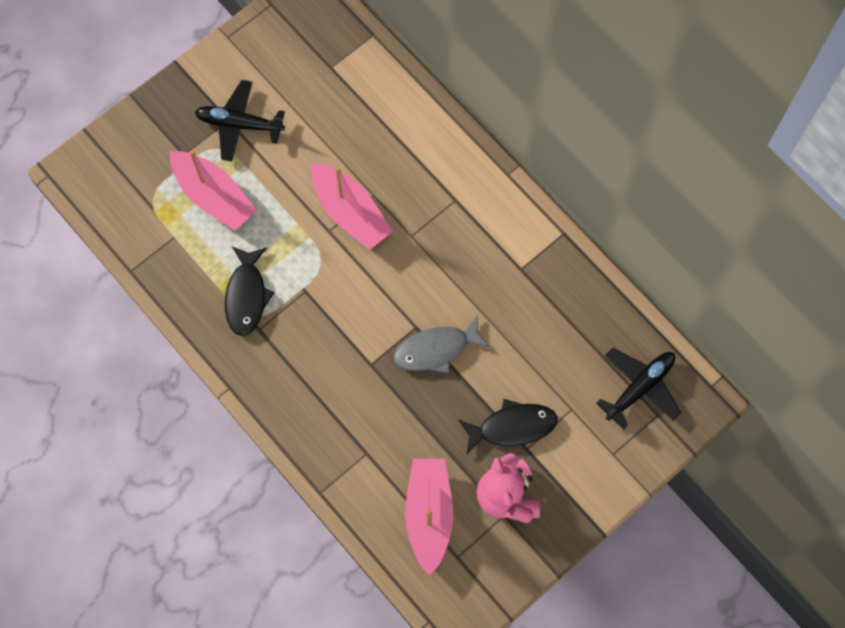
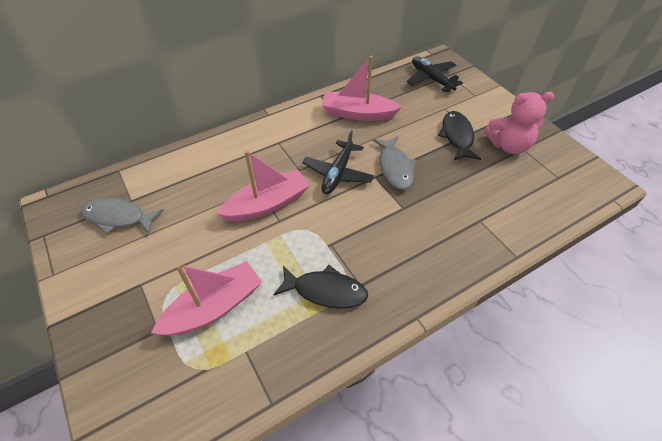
camera: 80 degrees left, 20 degrees down
black plane [195,80,285,161] -> black plane moved to [302,130,374,194]
pink boat [405,459,453,576] -> pink boat moved to [322,55,402,121]
none -> grey fish [81,197,164,234]

